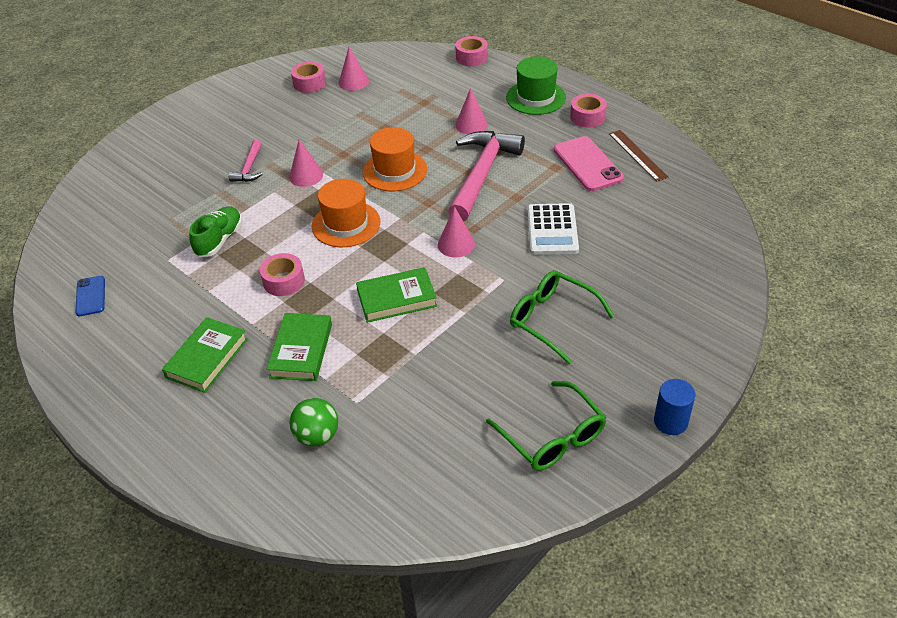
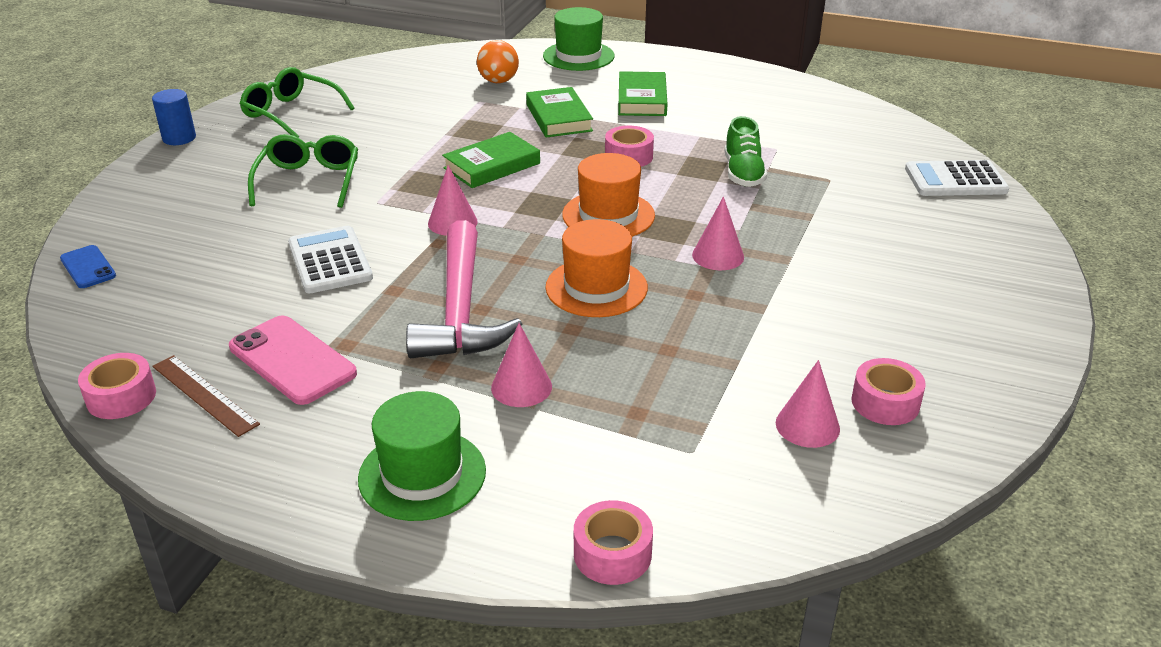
camera: 155 degrees right, 10 degrees down
blue phone [75,276,105,316] -> blue phone moved to [60,245,116,288]
pink hammer [229,139,263,182] -> none
green ball [289,398,338,447] -> orange ball [477,40,519,83]
green glasses [510,270,614,365] -> green glasses turned 105 degrees counterclockwise [248,134,358,208]
pink tape [570,94,607,128] -> pink tape moved to [78,353,156,419]
none -> green hat [543,7,615,71]
none -> white calculator [905,160,1009,196]

